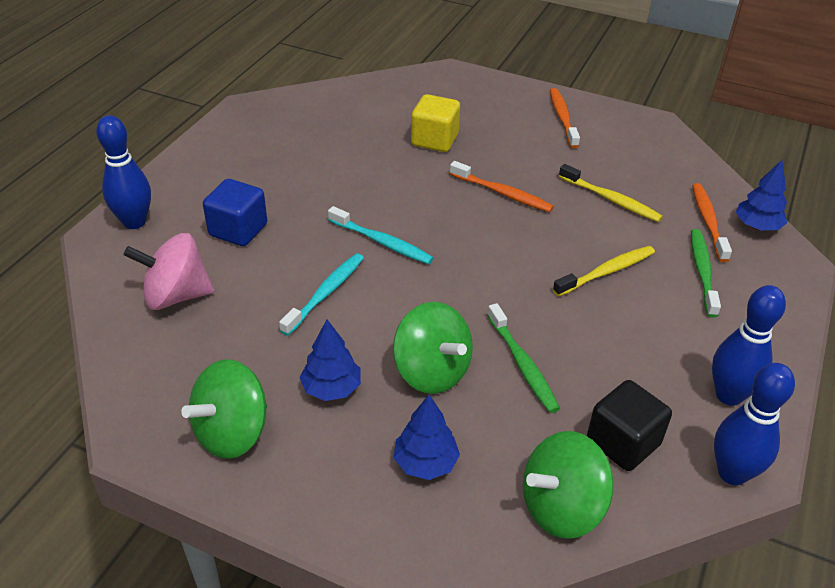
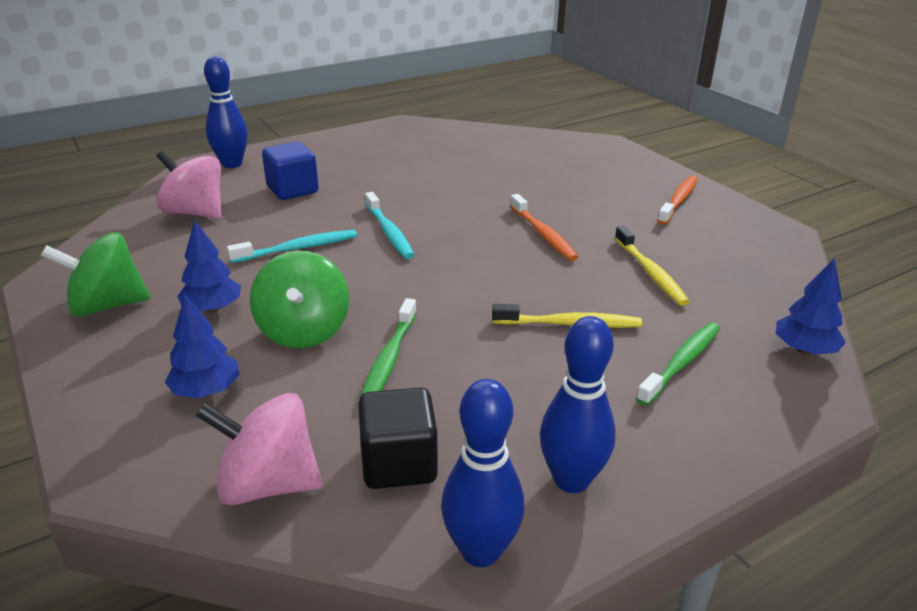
camera: 35 degrees right, 10 degrees down
yellow cube [411,94,460,152] -> none
green spinning top [523,431,614,539] -> pink spinning top [195,393,322,505]
orange toothbrush [692,183,732,262] -> none

